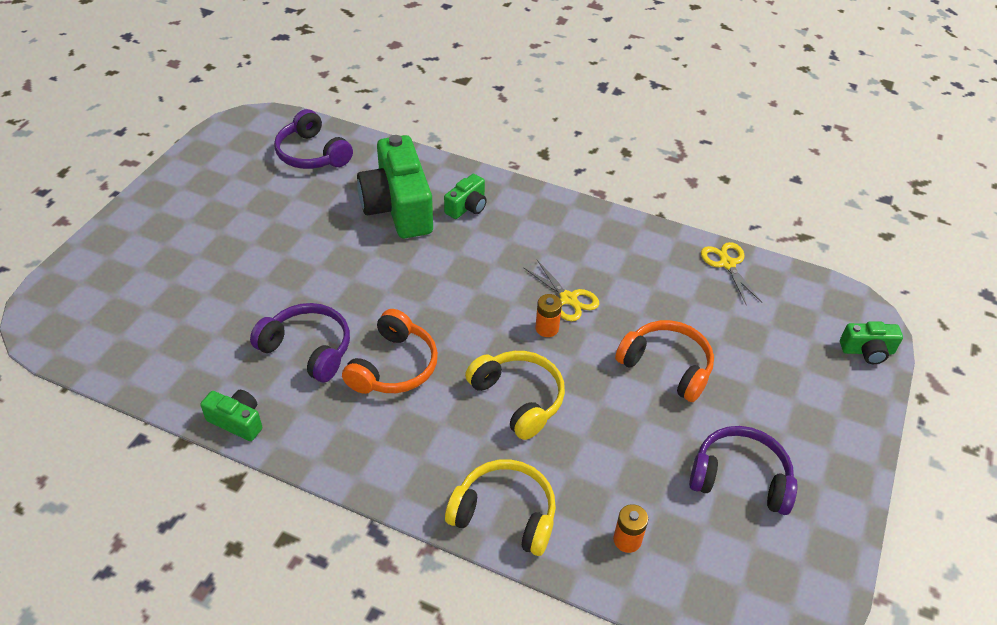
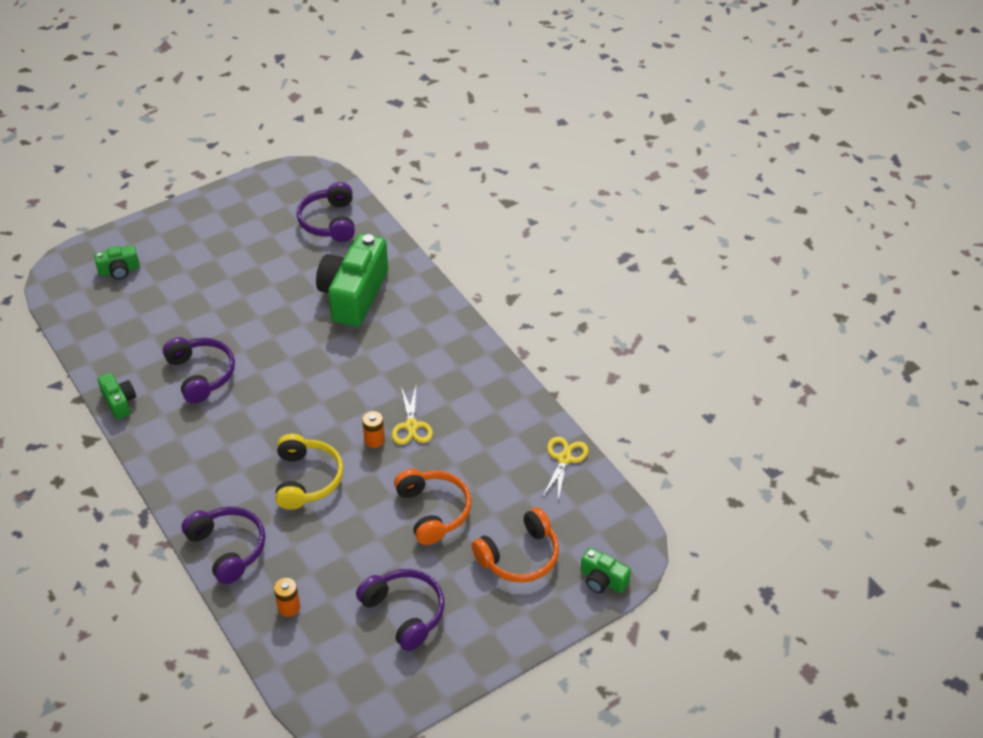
camera: 35 degrees right, 0 degrees up
orange headphones [342,309,438,394] -> orange headphones moved to [472,507,559,582]
green camera [444,174,487,219] -> green camera moved to [94,245,140,279]
yellow headphones [445,459,556,556] -> purple headphones [182,507,266,584]

